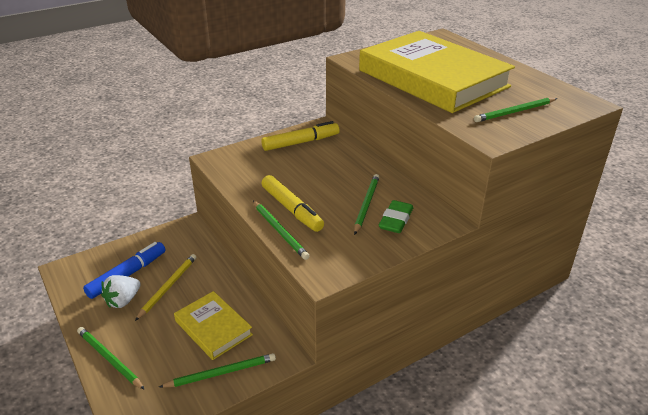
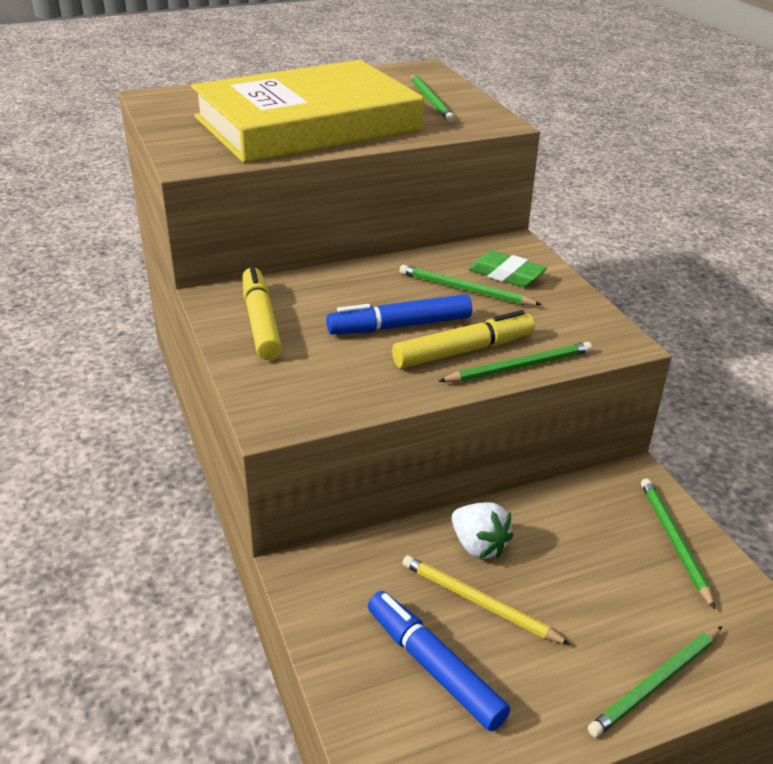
camera: 80 degrees left, 0 degrees up
white strawberry [101,275,141,308] -> white strawberry moved to [452,502,513,559]
yellow book [174,291,253,360] -> none
none -> blue marker [326,294,472,334]

